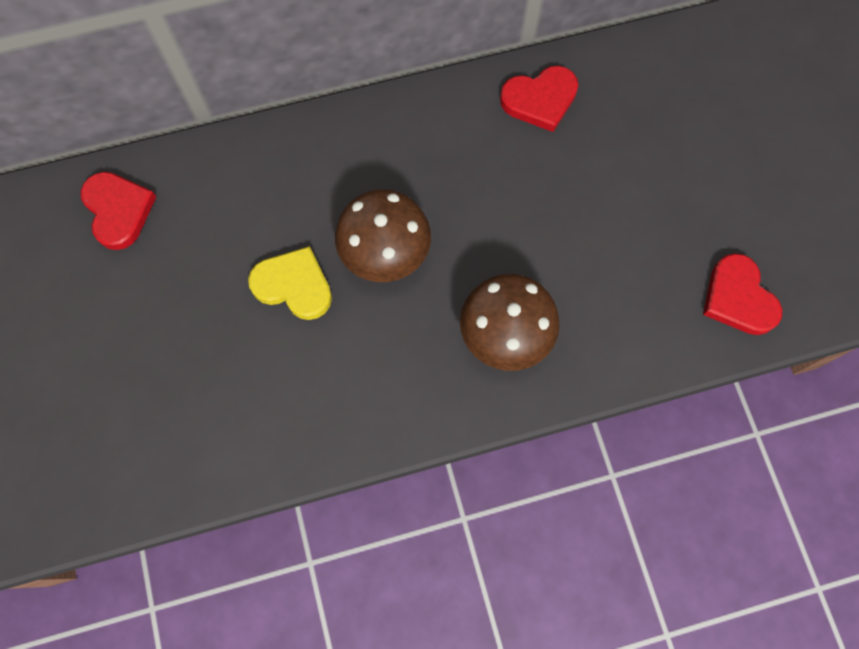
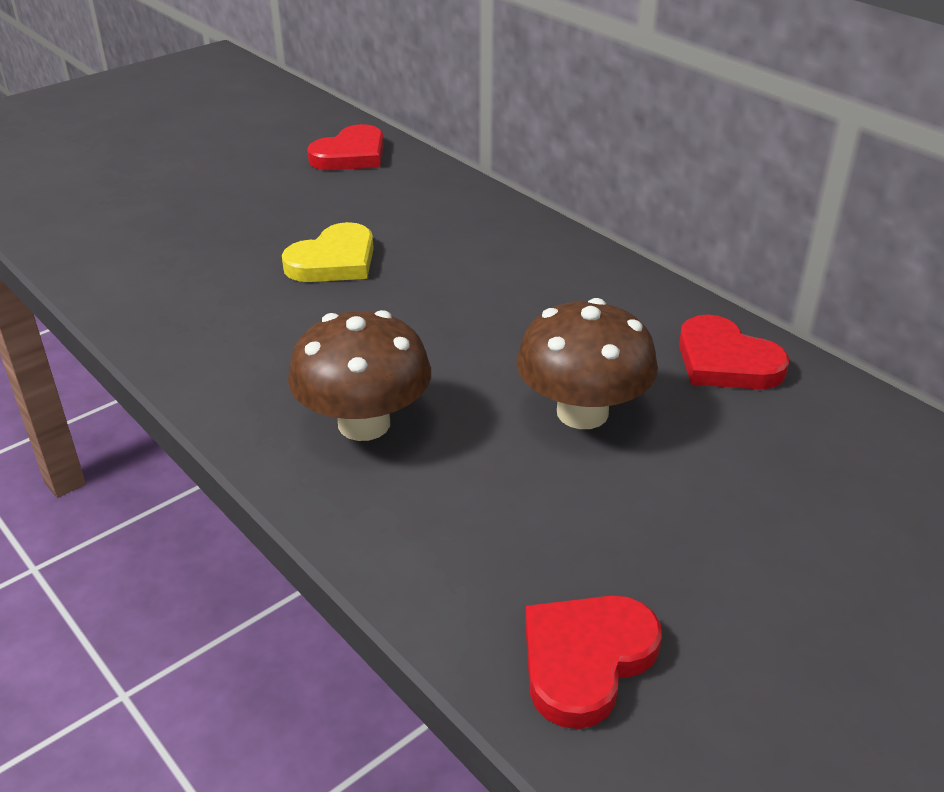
camera: 65 degrees right, 35 degrees down
yellow heart [248,246,332,320] -> yellow heart turned 45 degrees clockwise [282,222,374,282]
brown mushroom [335,189,431,282] -> brown mushroom moved to [516,298,658,429]

